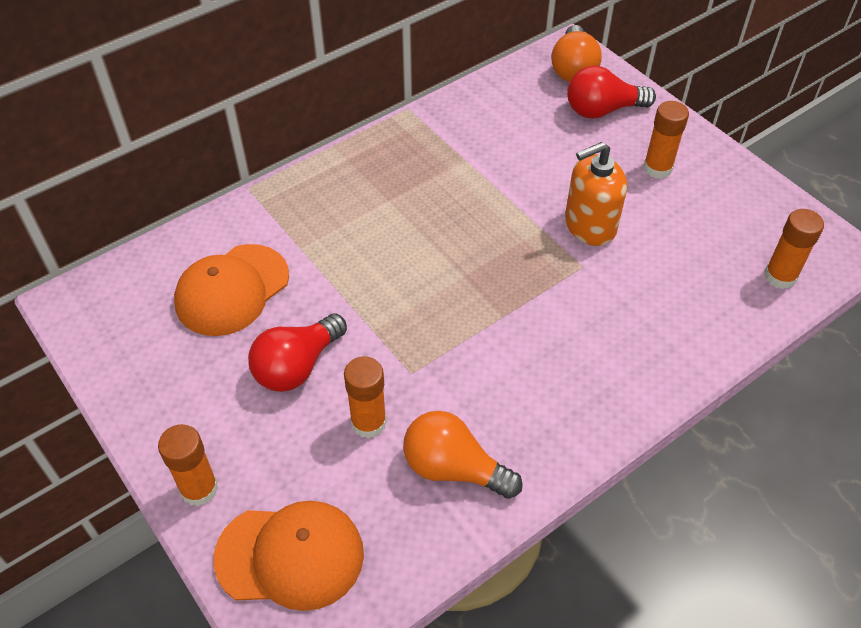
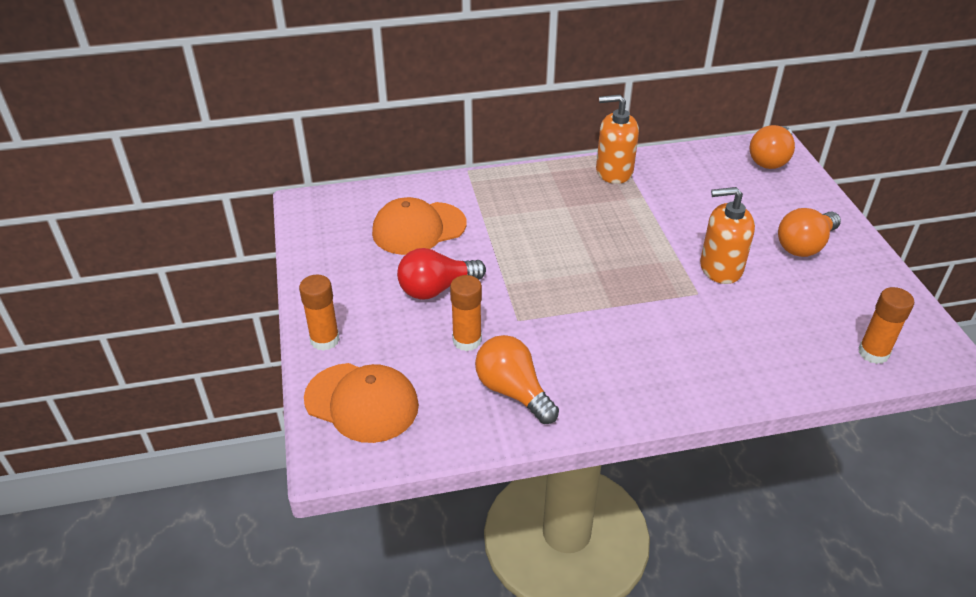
camera: 25 degrees right, 10 degrees down
red light bulb [567,66,656,119] -> none
orange glue stick [643,101,689,179] -> orange light bulb [778,208,841,257]
none -> orange soap dispenser [596,95,639,184]

